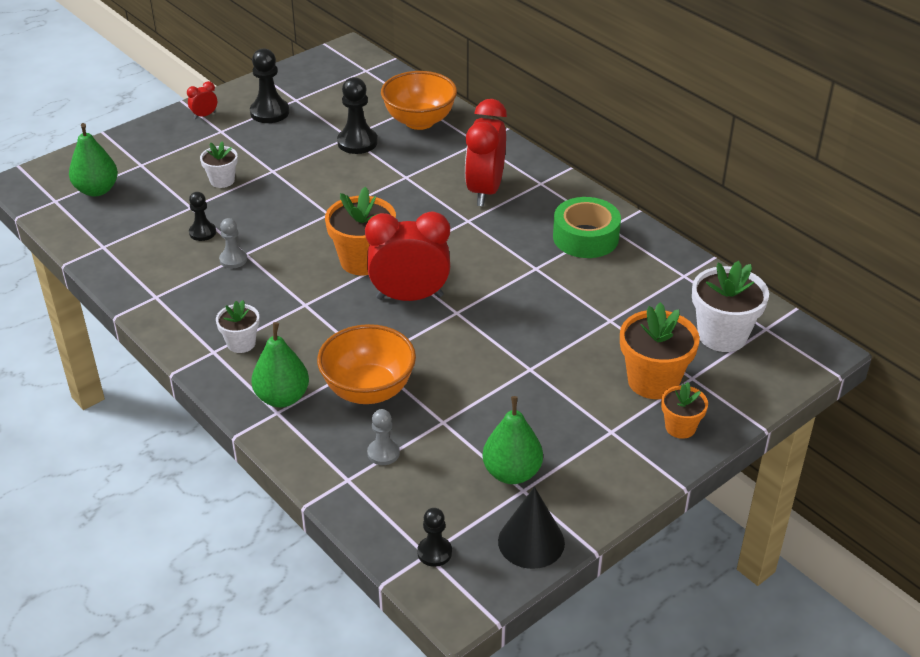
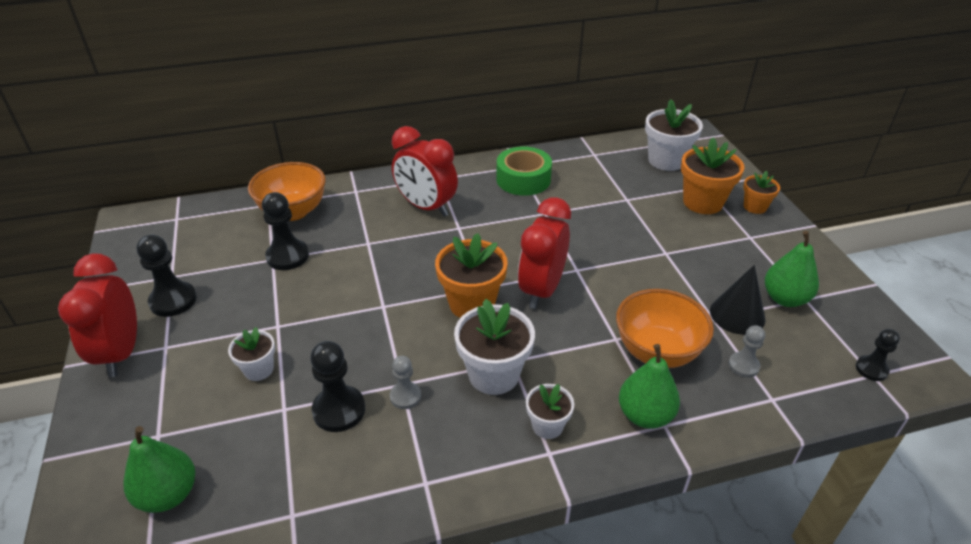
camera: 65 degrees left, 0 degrees up
red clock [187,81,217,119] -> red clock [58,253,137,377], size x2.37
black pawn [189,192,216,241] -> black pawn [310,341,365,432], size x1.64
black cone [498,487,565,569] -> black cone moved to [710,265,766,335]
none -> white flower pot [454,299,535,395]

